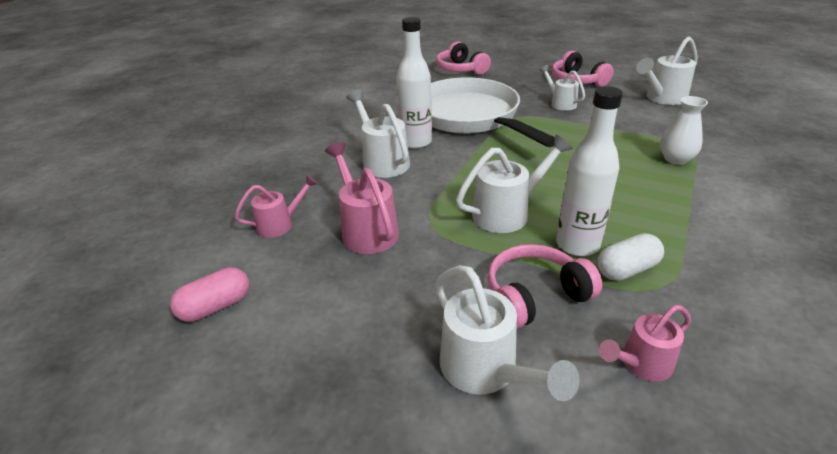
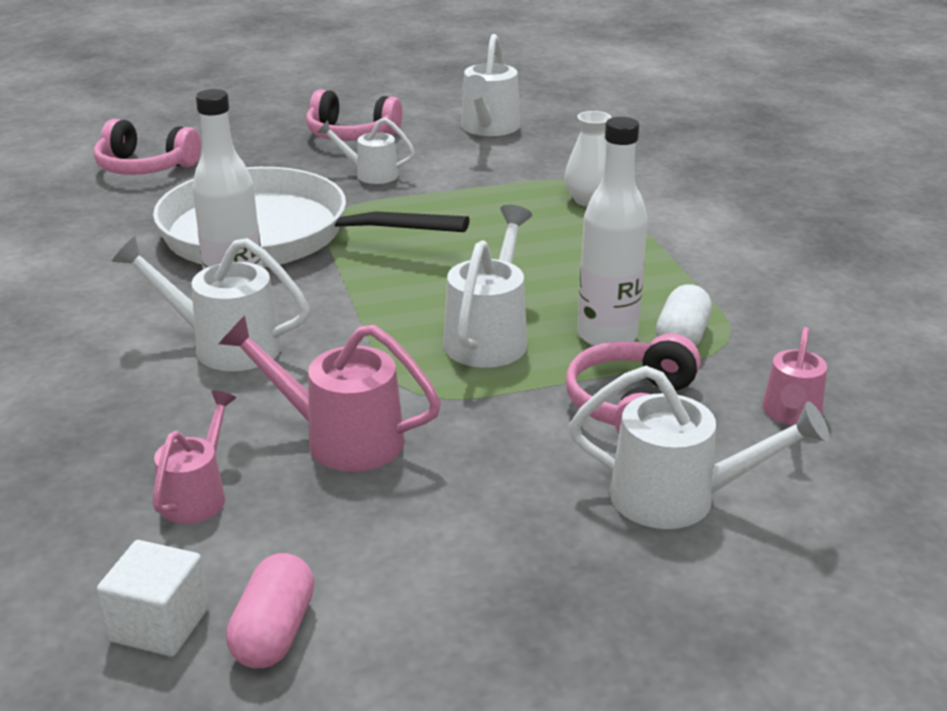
camera: 45 degrees left, 5 degrees down
none -> white cube [97,540,209,657]

